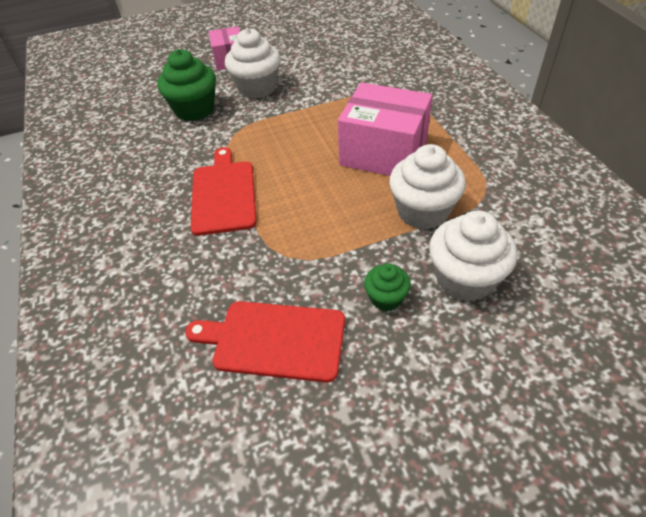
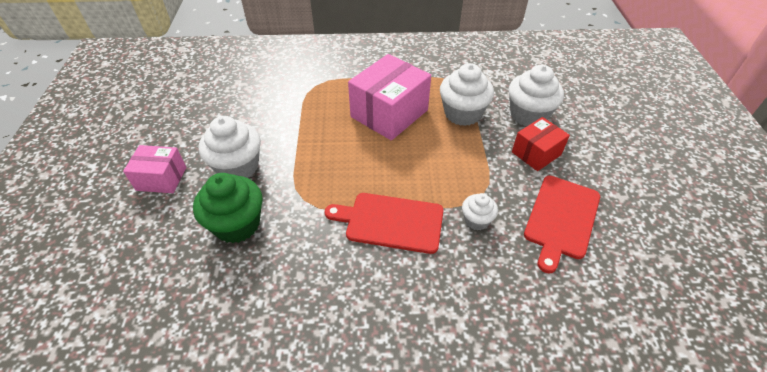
camera: 75 degrees left, 0 degrees up
green cupcake [364,263,411,311] -> red box [512,117,570,171]
none -> white cupcake [462,193,498,230]

